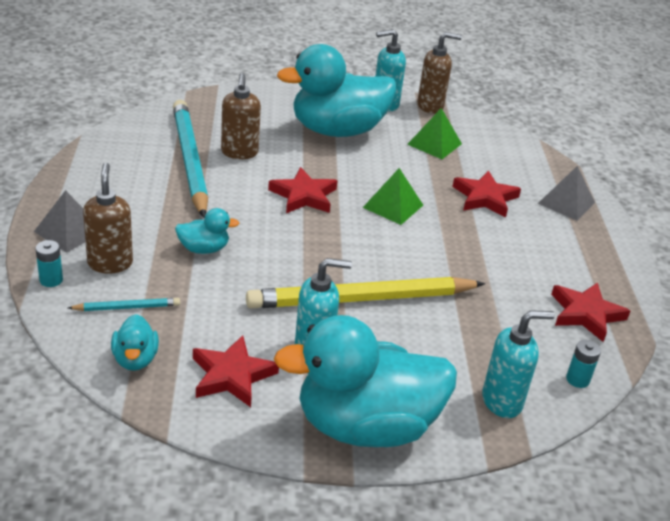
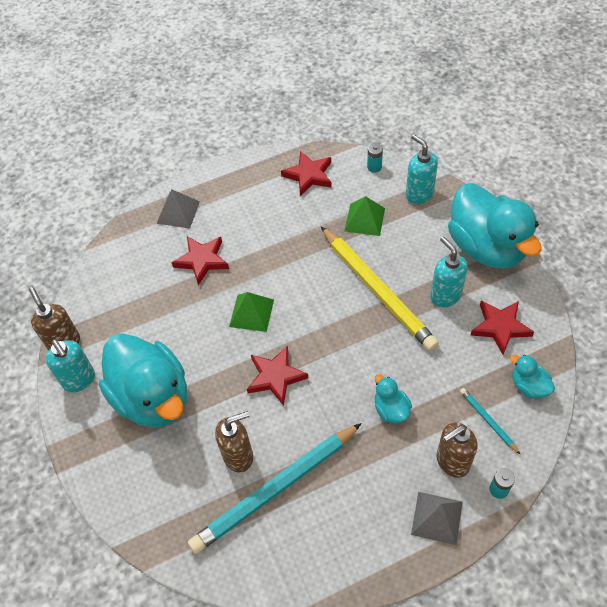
camera: 105 degrees left, 20 degrees up
turquoise duck [111,314,159,371] -> turquoise duck turned 105 degrees counterclockwise [510,355,555,399]
green pyramid [407,108,462,159] -> green pyramid moved to [344,196,385,236]

